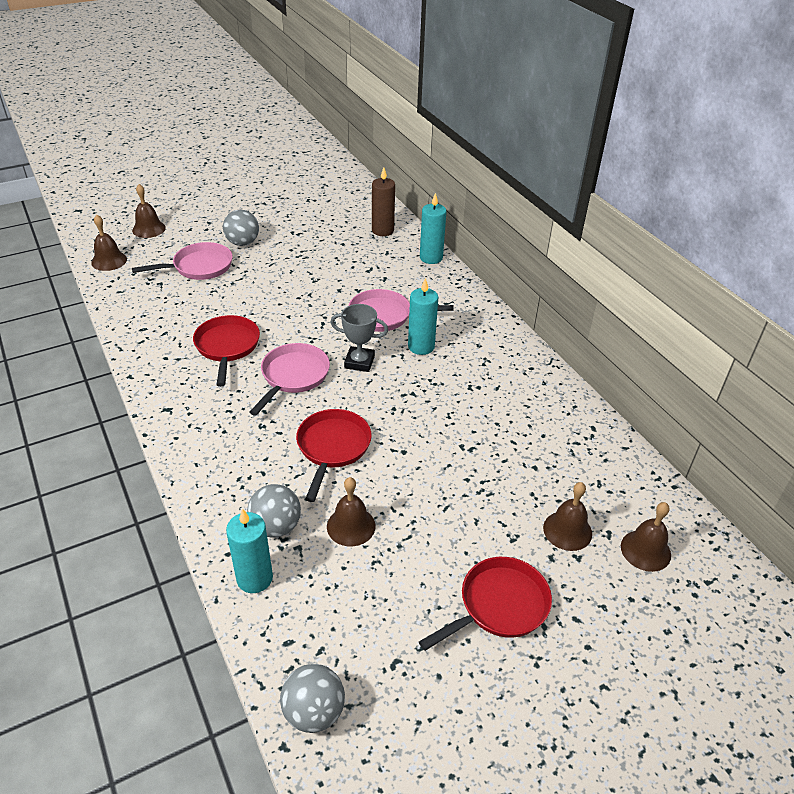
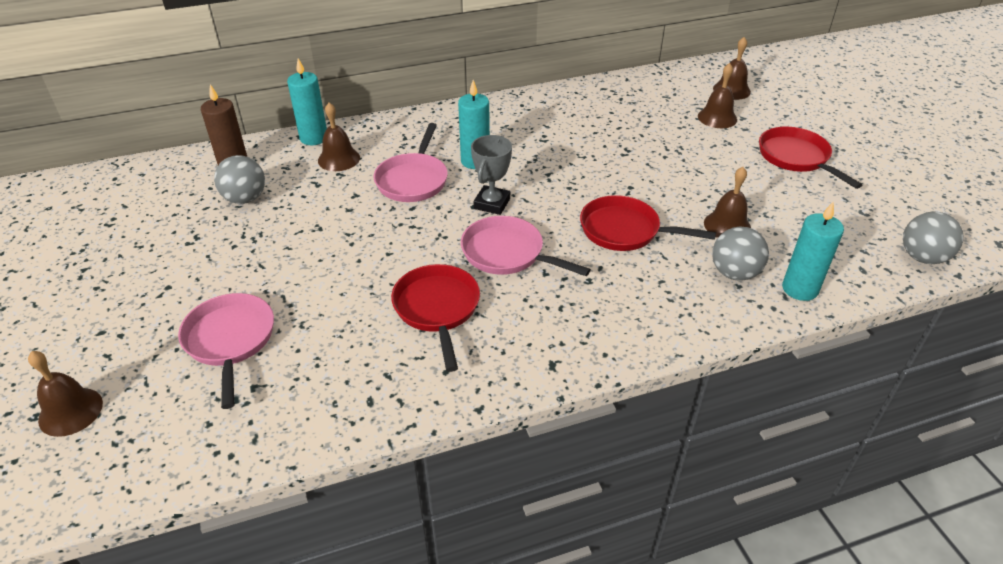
camera: 80 degrees left, 0 degrees up
brown bell [91,215,127,271] -> brown bell moved to [318,103,360,171]
red pan [193,315,260,387] -> red pan turned 75 degrees clockwise [391,264,480,372]
grey ball [223,210,259,246] -> grey ball moved to [214,155,265,204]

